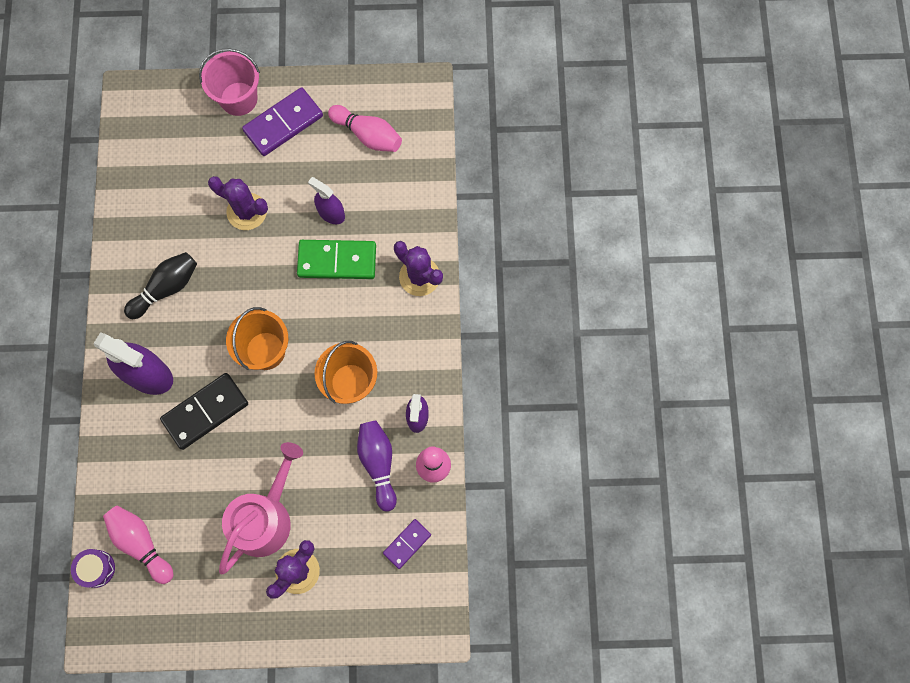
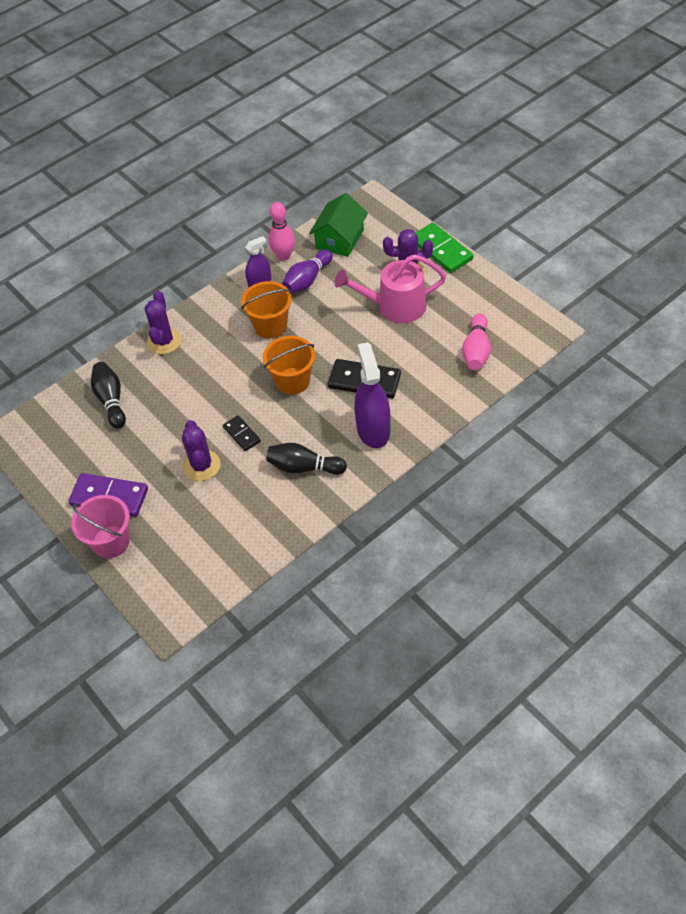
camera: 125 degrees left, 20 degrees down
purple drum [71,549,115,588] -> none
green domino [297,240,376,279] -> green domino moved to [415,223,474,273]
purple spray bottle [308,177,345,224] -> none
pink bowling pin [328,105,402,152] -> none
purple domino [383,519,431,569] -> green house [309,193,368,257]
none -> black bowling pin [91,362,126,429]
none -> black domino [223,415,261,451]

